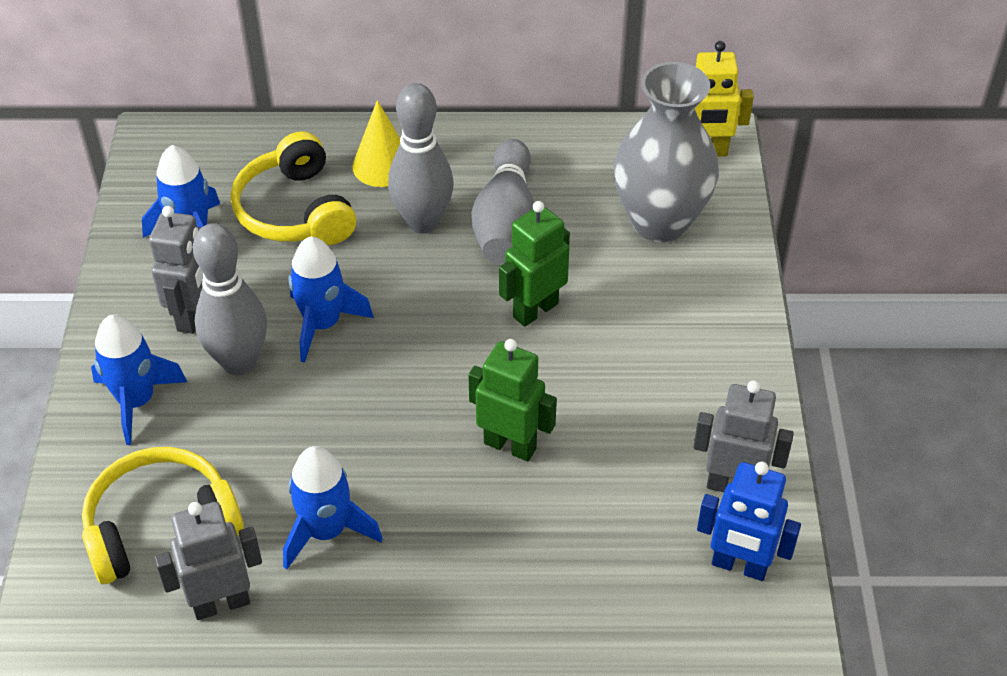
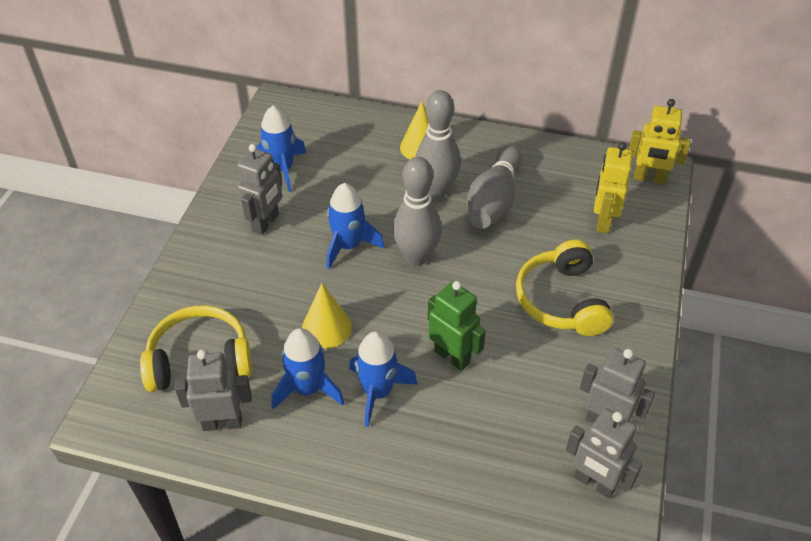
camera: 15 degrees right, 0 degrees up
blue rocket [91,315,187,445] -> blue rocket moved to [349,331,418,427]
grey bowling pin [193,223,267,375] -> grey bowling pin moved to [393,157,442,266]
yellow headphones [231,131,356,245] -> yellow headphones moved to [516,240,614,336]
green robot [499,201,570,327] -> none
grey vase [614,62,719,242] -> yellow robot [594,142,633,233]
blue robot [697,462,801,581] -> grey robot [566,408,642,498]
none -> yellow cone [302,283,352,349]

